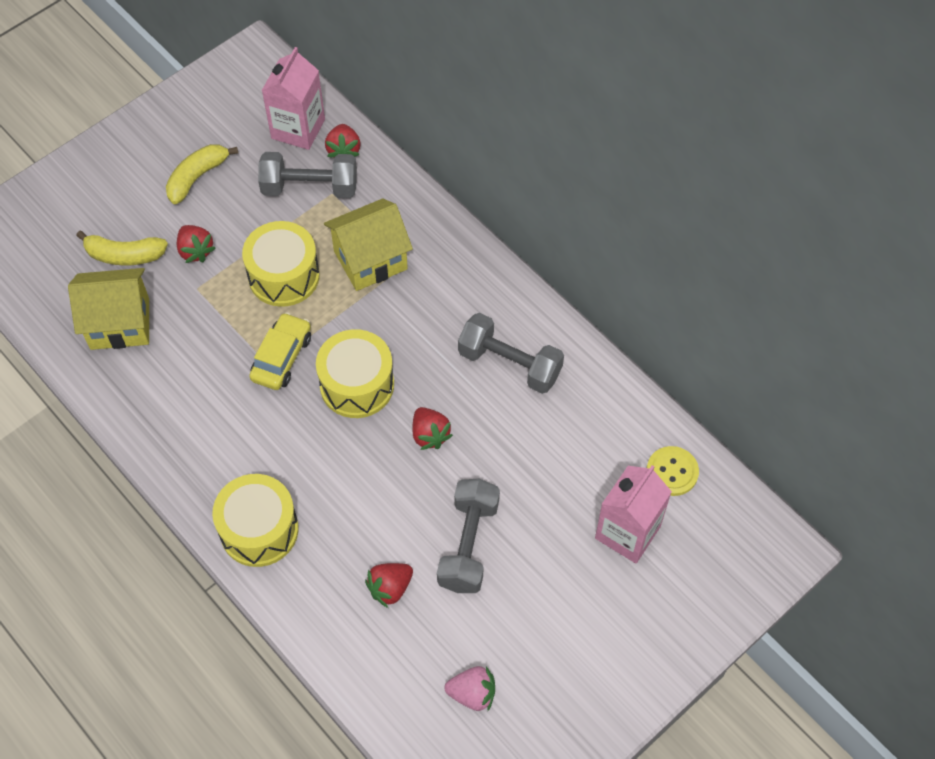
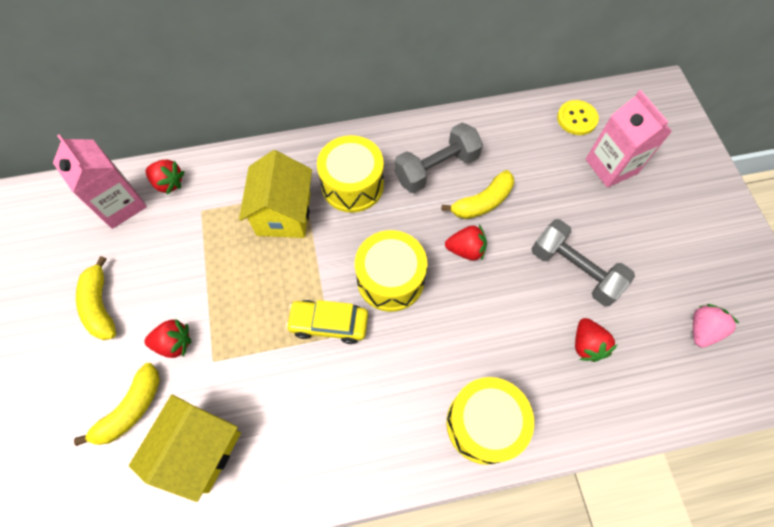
camera: 60 degrees left, 5 degrees up
yellow drum [242,221,320,307] -> yellow drum moved to [317,135,384,213]
yellow car [249,312,311,390] -> yellow car turned 45 degrees counterclockwise [286,300,368,344]
grey dumbbell [258,152,357,198] -> none
none -> yellow banana [442,170,514,219]

